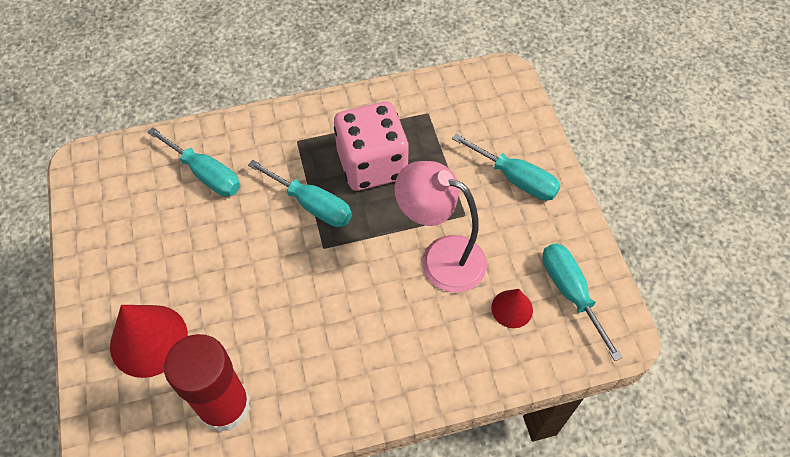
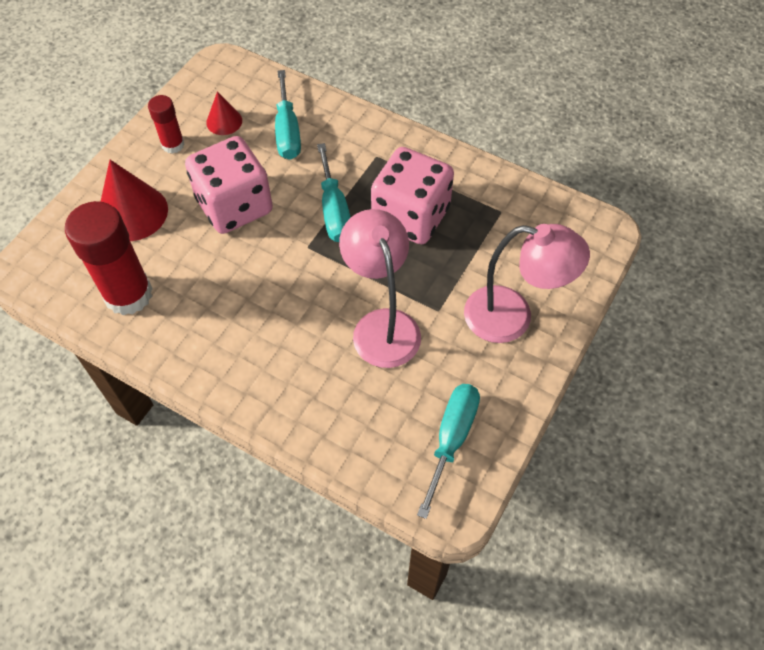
camera: 45 degrees right, 0 degrees up
turquoise screwdriver [452,133,561,201] -> pink lamp [464,224,590,343]
red cone [492,289,533,328] -> red cone moved to [206,91,242,135]
none -> red glue stick [148,95,185,154]
none -> pink dice [185,136,273,234]

